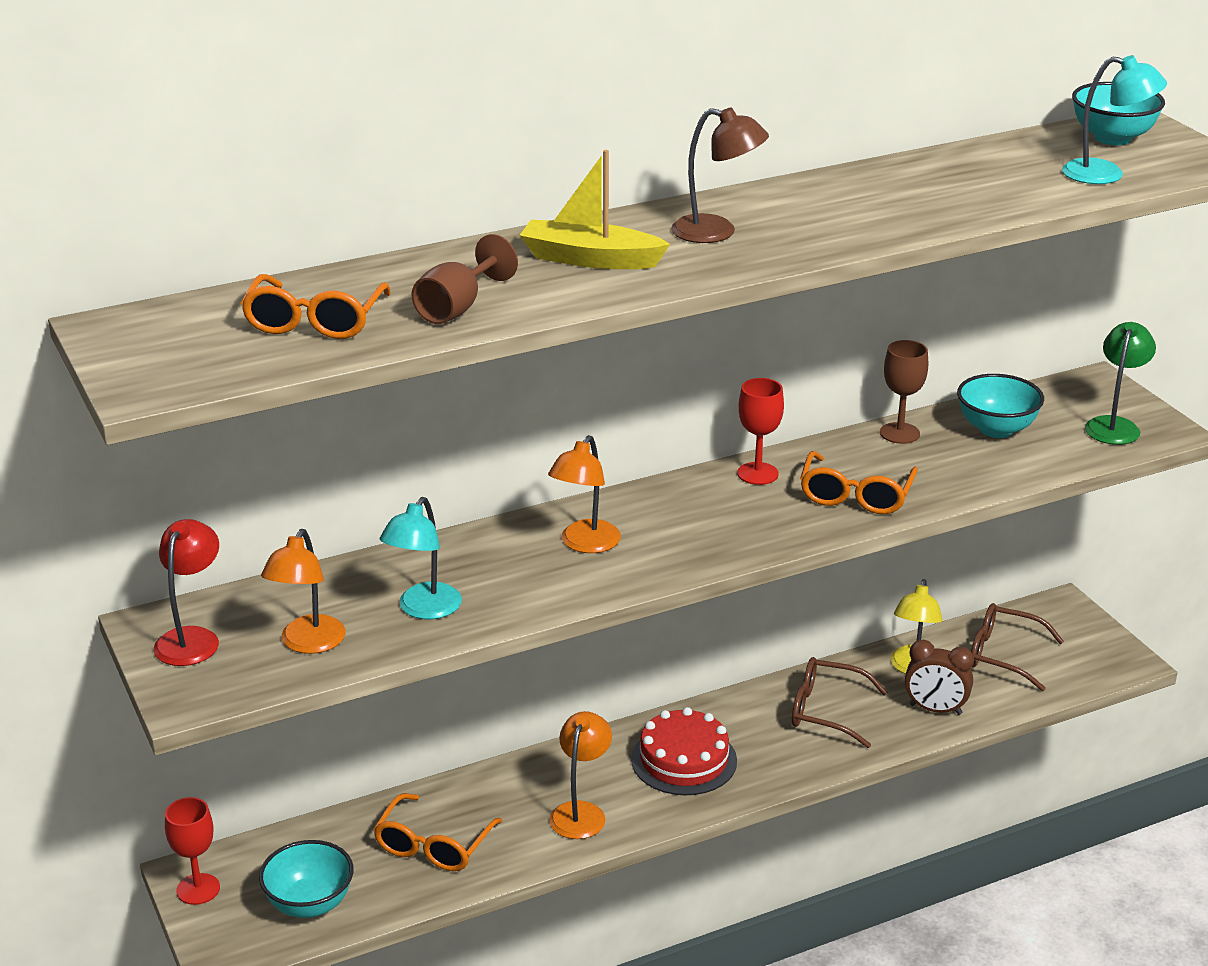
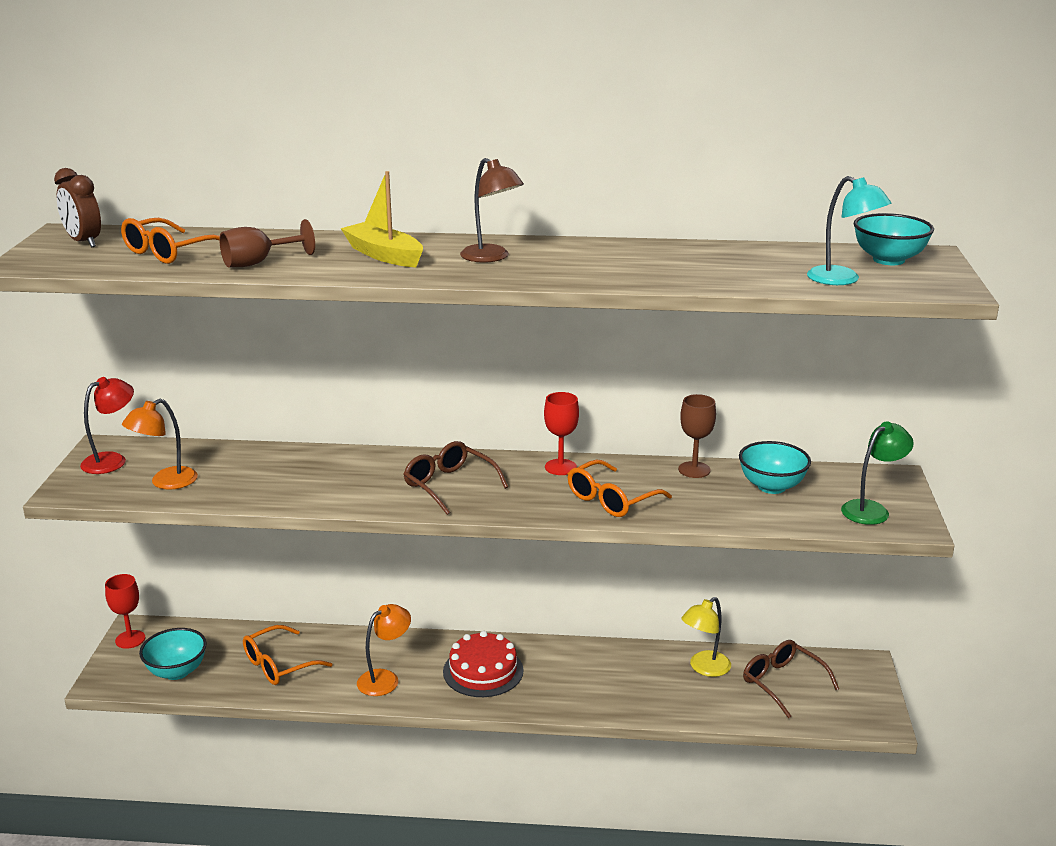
camera: 30 degrees right, 5 degrees down
turquoise lamp [380,497,462,619] -> none
orange lamp [548,435,621,553] -> none
brown glasses [792,657,887,748] -> brown glasses moved to [404,441,508,515]
brown clock [905,640,974,715] -> brown clock moved to [54,168,101,247]

